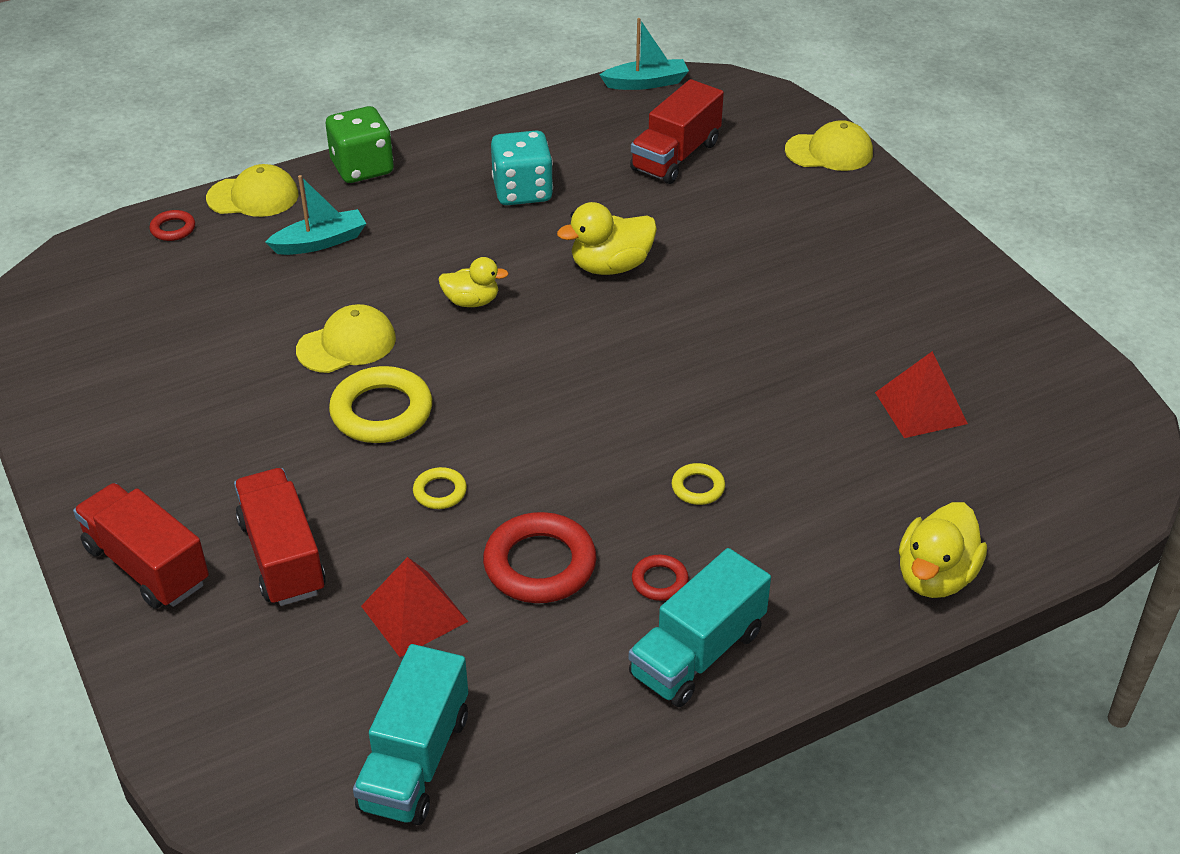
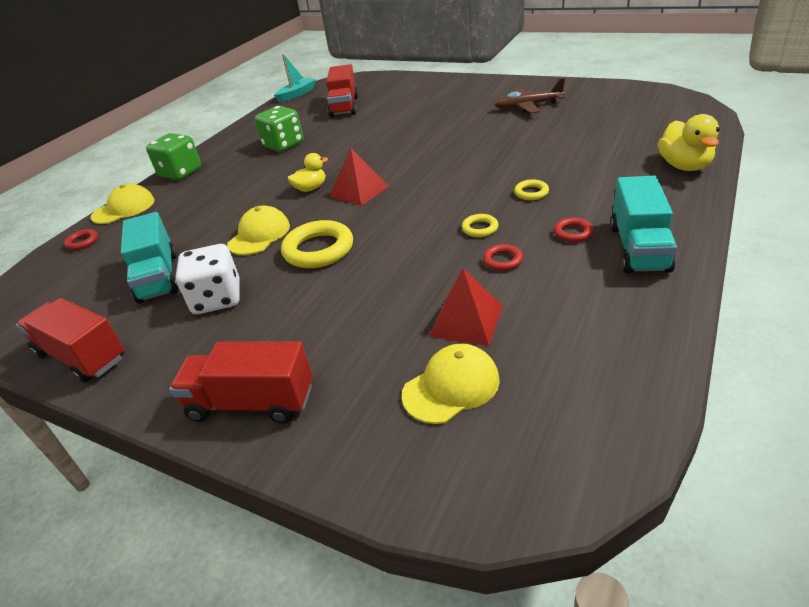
camera: 30 degrees left, 5 degrees down
red truck [234,468,326,606] -> red truck moved to [16,298,124,383]
turquoise boat [265,175,366,255] -> none
turquoise truck [353,644,468,825] -> turquoise truck moved to [121,212,179,304]
yellow ring [413,467,467,509] -> yellow ring moved to [462,214,499,237]
red ring [483,512,596,603] -> red ring [483,244,523,271], size x0.50
turquoise dice [491,130,553,205] -> green dice [255,106,303,152]
yellow duck [557,202,657,275] -> none
yellow cap [785,120,873,171] -> yellow cap moved to [402,344,500,424]
red pyramid [875,351,968,438] -> red pyramid moved to [329,148,389,206]
none -> white dice [176,244,240,314]
none -> brown plane [494,78,565,114]

